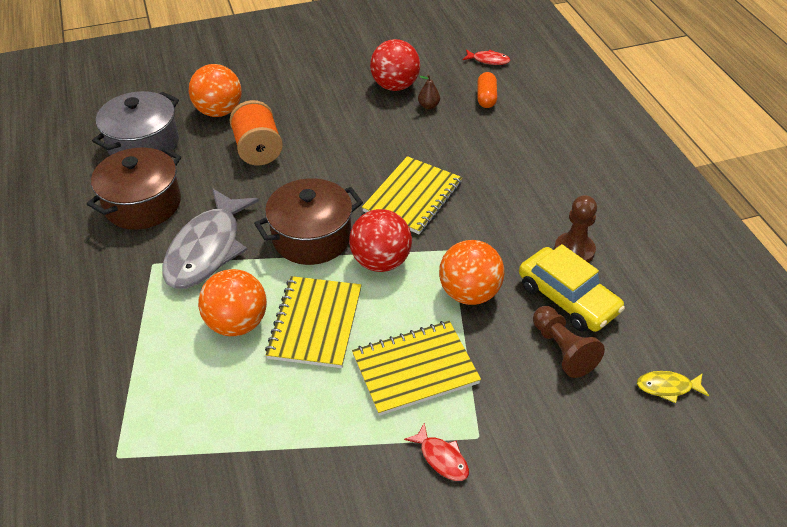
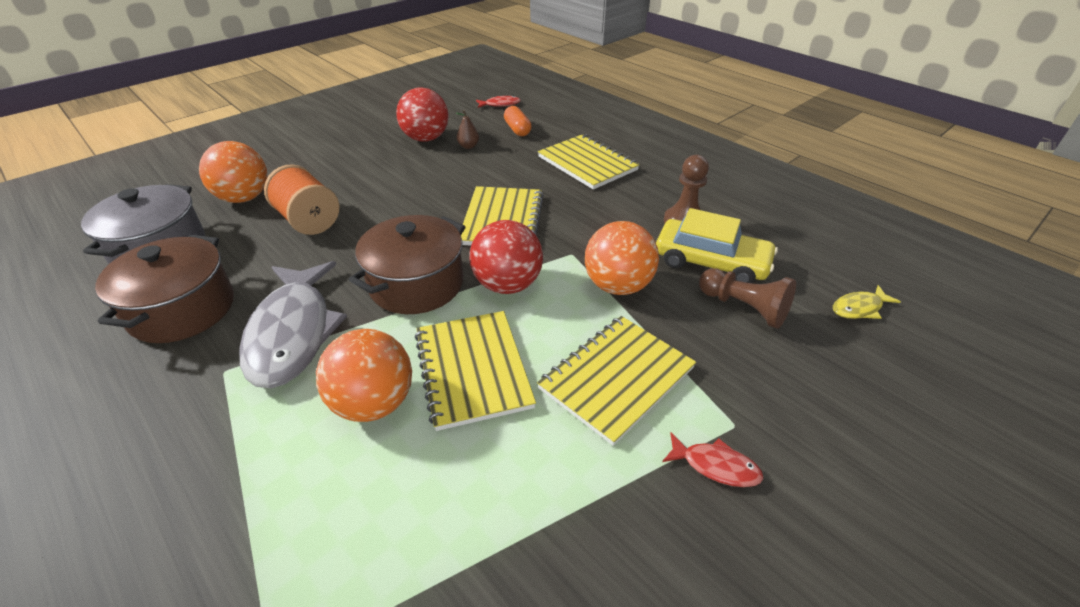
camera: 25 degrees left, 5 degrees down
none -> yellow notebook [538,134,640,190]

